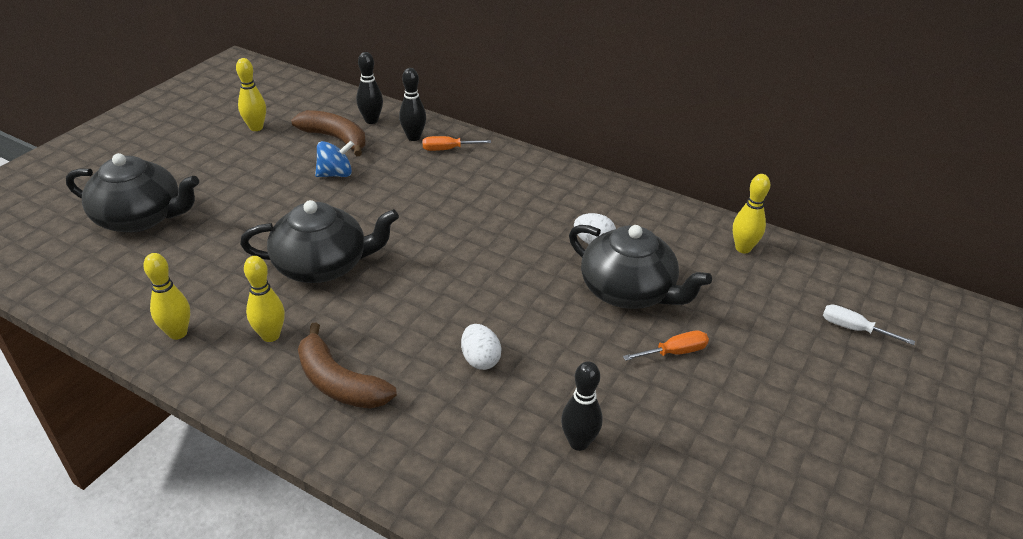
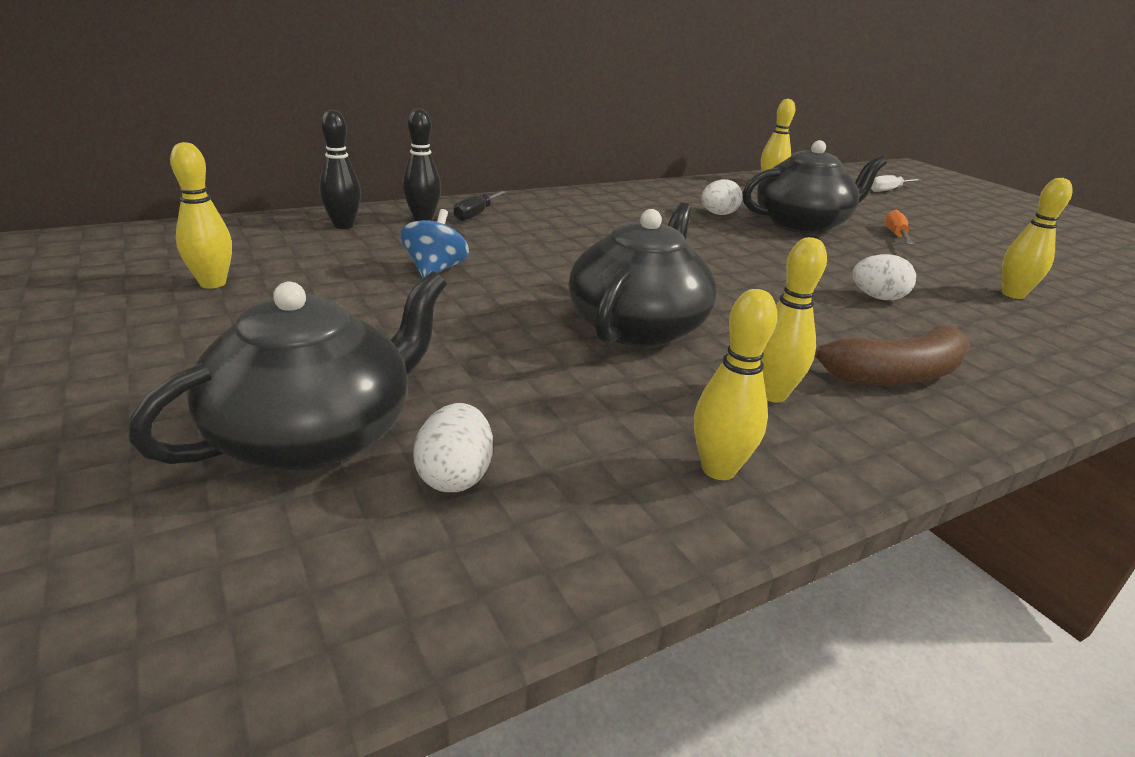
camera: 60 degrees left, 10 degrees down
brown banana [291,110,366,156] -> none
orange screwdriver [422,136,491,151] -> black screwdriver [453,191,507,221]
black bowling pin [561,361,603,451] -> yellow bowling pin [1002,178,1073,299]
none -> white egg [413,403,493,492]

